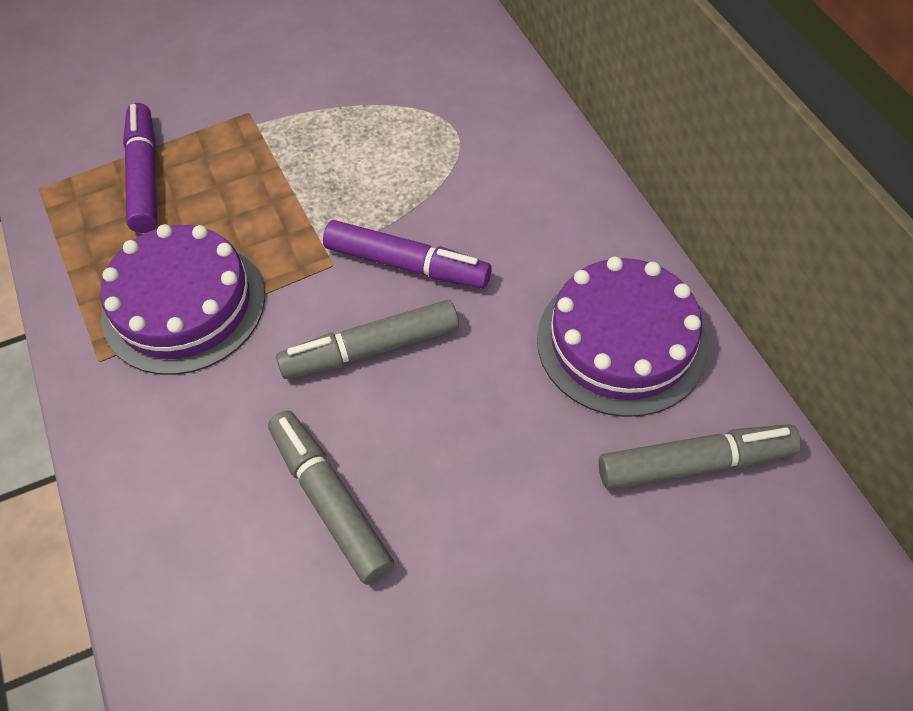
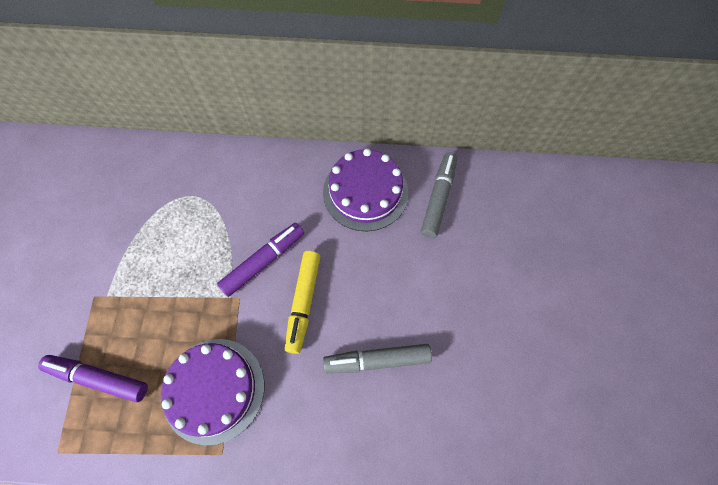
camera: 65 degrees left, 10 degrees up
grey marker [276,300,459,379] -> yellow marker [285,251,320,354]

